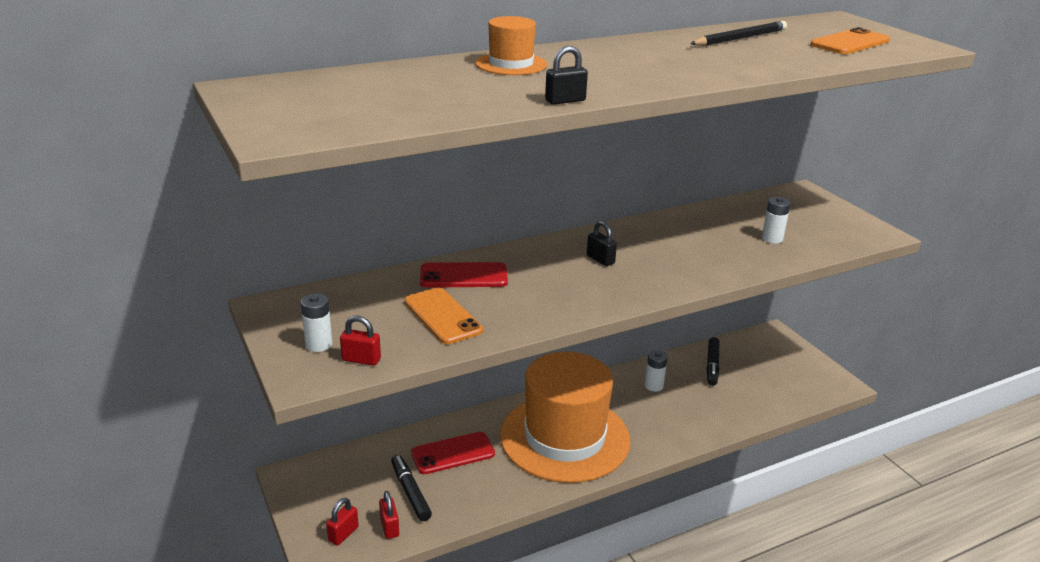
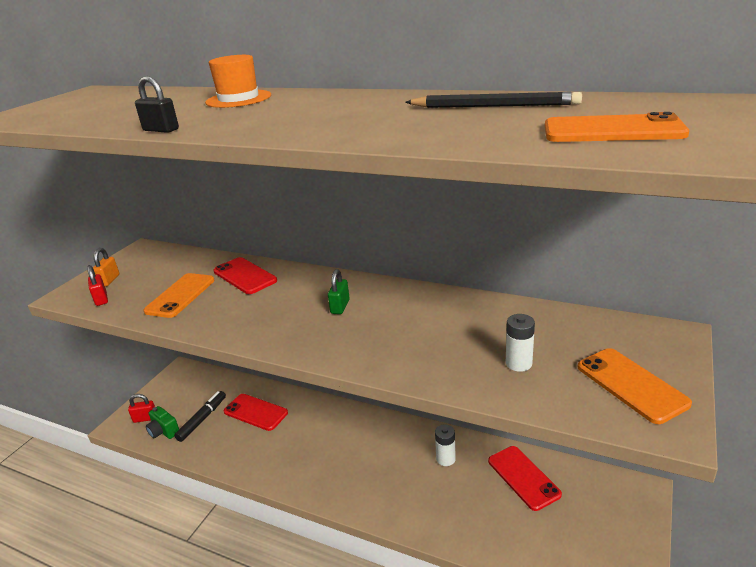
camera: 55 degrees right, 0 degrees up
white battery [301,294,332,352] -> orange padlock [93,248,119,287]
red padlock [379,491,399,539] -> green camera [146,406,179,439]
orange hat [500,352,630,483] -> none
black padlock [587,221,617,266] -> green padlock [328,269,350,314]
black marker [706,337,719,386] -> red phone [488,446,562,511]
none -> orange phone [578,348,692,424]

